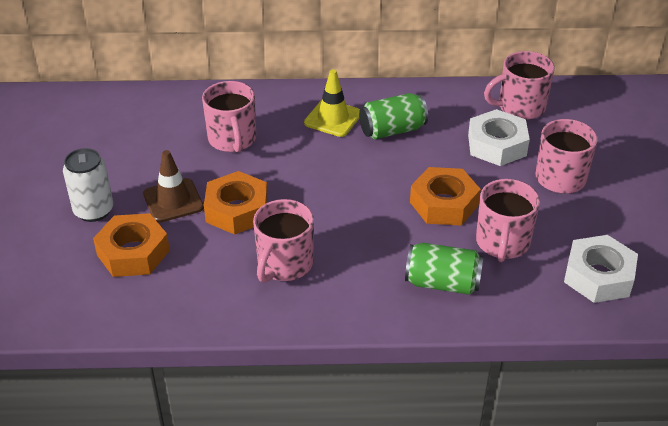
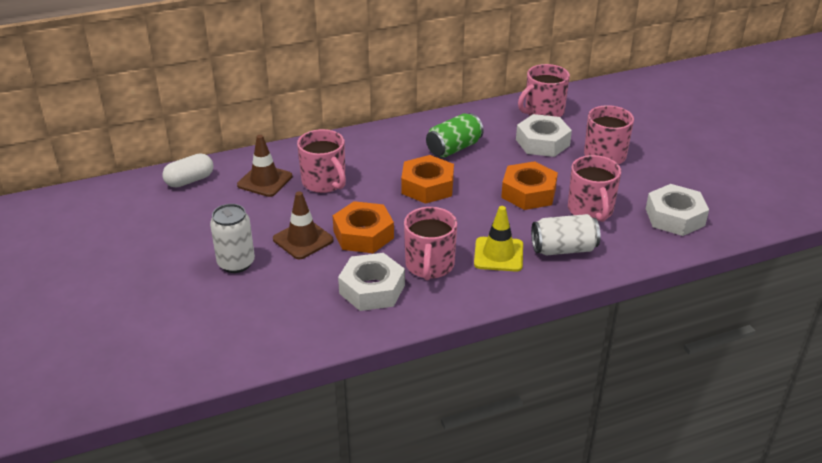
camera: 20 degrees left, 5 degrees down
orange nut [93,213,170,277] -> orange nut moved to [401,155,454,204]
yellow traffic cone [304,69,360,137] -> yellow traffic cone moved to [474,206,523,272]
green can [405,243,484,295] -> white can [531,214,600,255]
none -> white capsule [163,154,213,188]
none -> brown traffic cone [237,135,292,197]
none -> white nut [338,253,405,311]

